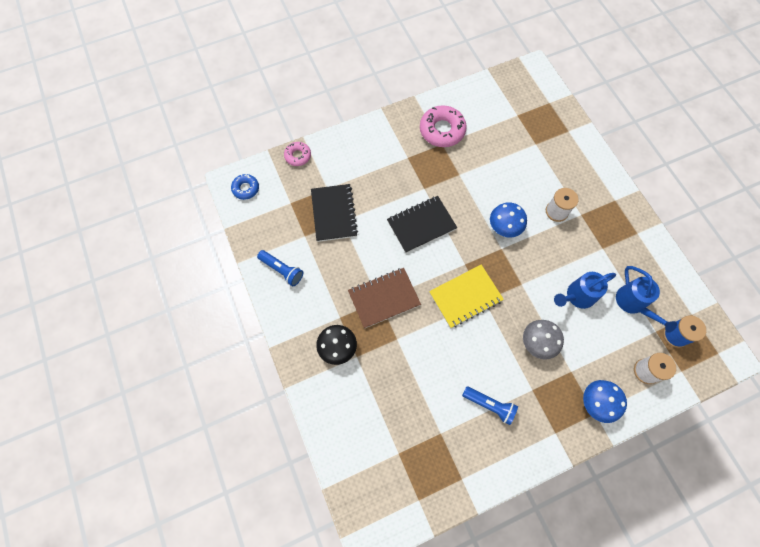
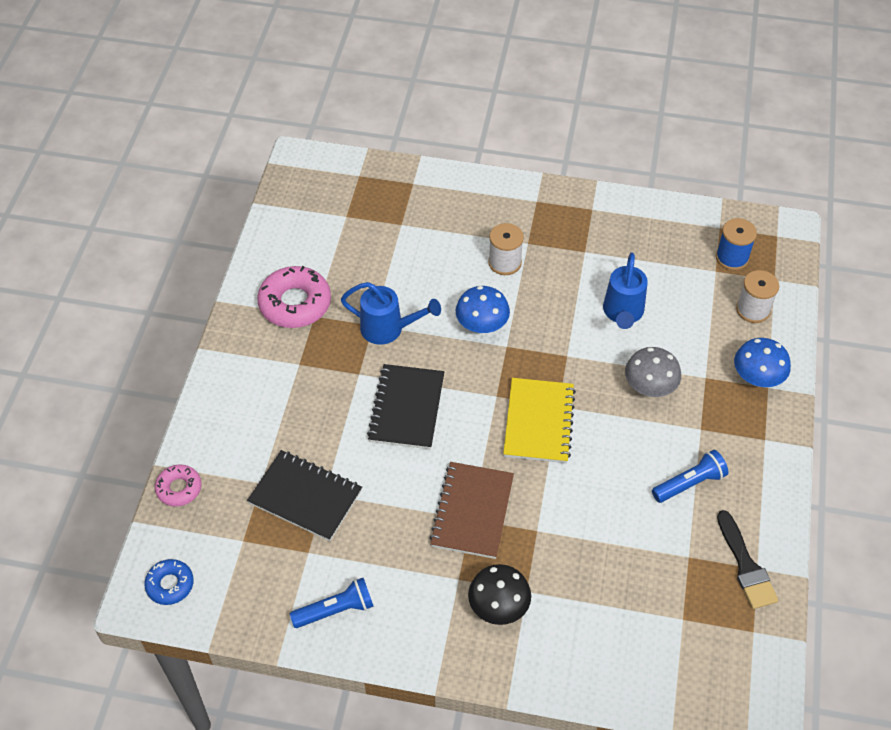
camera: 55 degrees left, 15 degrees down
blue watering can [616,266,677,333] -> blue watering can moved to [341,282,441,345]
none -> black brush [717,510,778,609]

